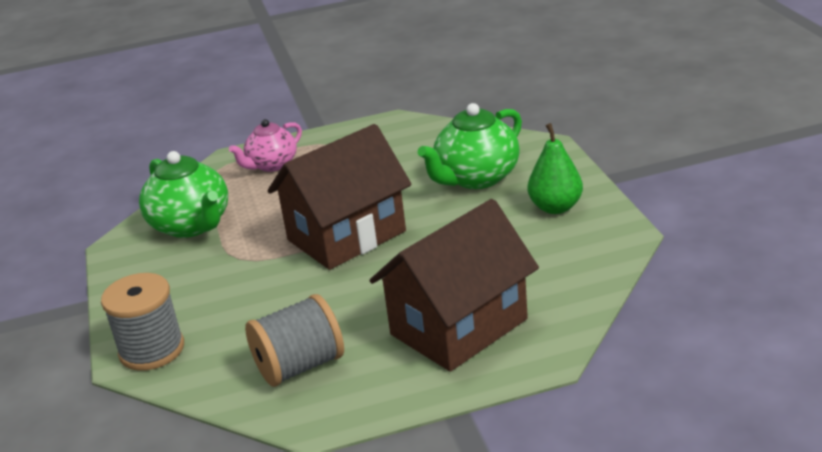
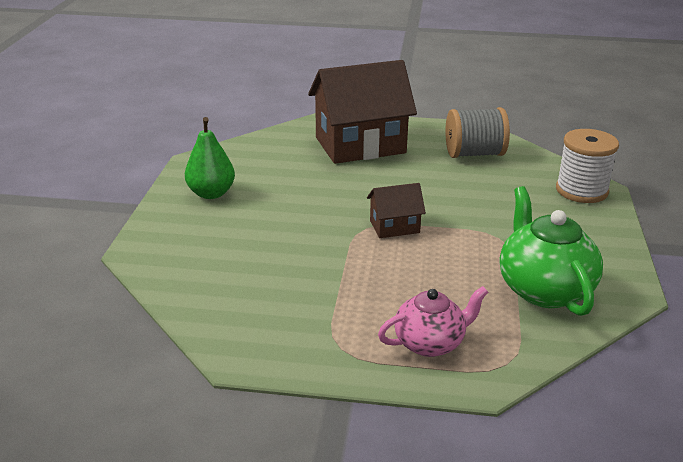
camera: 160 degrees left, 0 degrees up
grey spool [101,273,184,371] -> white spool [556,129,619,203]
brown house [267,124,412,270] -> brown house [367,183,426,238], size x0.47
green teapot [418,103,522,189] -> none

